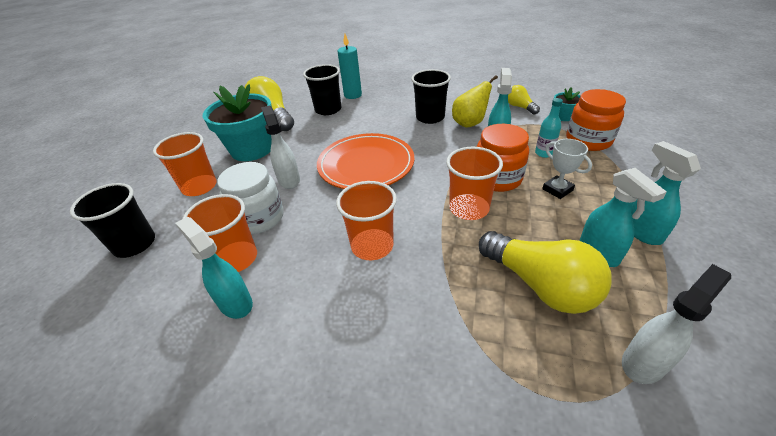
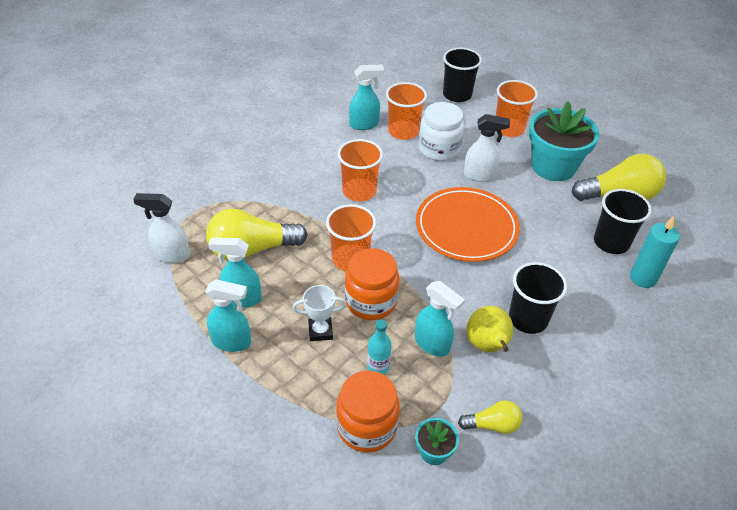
camera: 115 degrees right, 5 degrees up
white spray bottle [622,264,731,384] -> white spray bottle turned 105 degrees clockwise [133,193,190,263]

